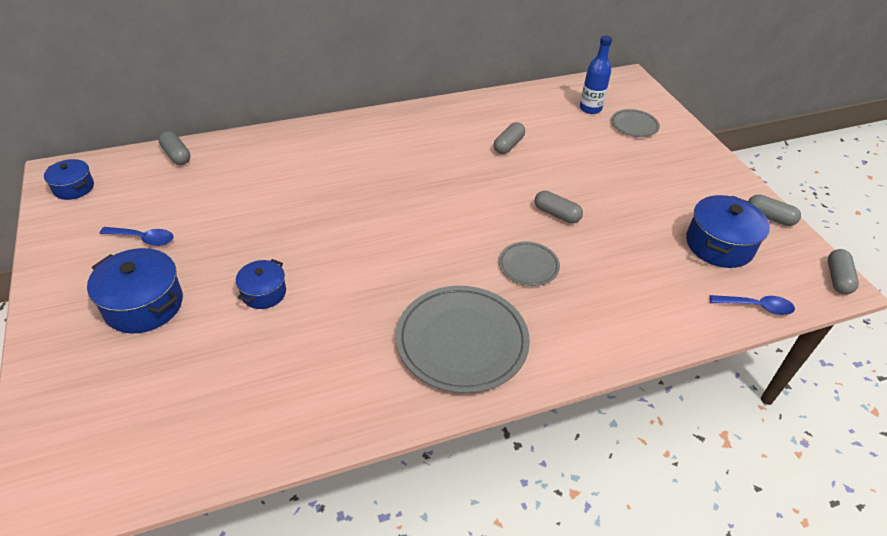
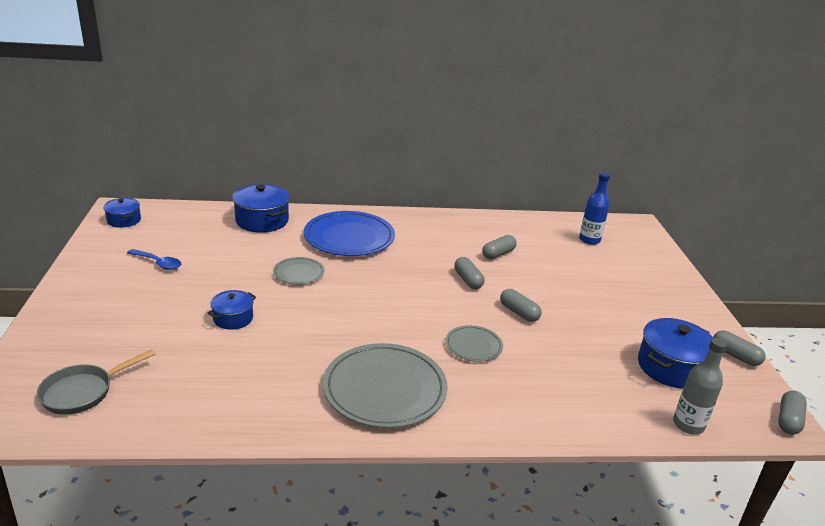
camera: 15 degrees right, 15 degrees down
blue pot [87,248,183,334] -> blue pot moved to [232,184,290,233]
grey capsule [159,131,190,165] -> grey capsule moved to [454,257,484,289]
grey plate [611,109,660,137] -> grey plate moved to [273,257,325,285]
blue spoon [710,295,795,315] -> grey bottle [673,338,727,434]
none -> grey pan [37,349,155,415]
none -> blue plate [304,211,395,256]

